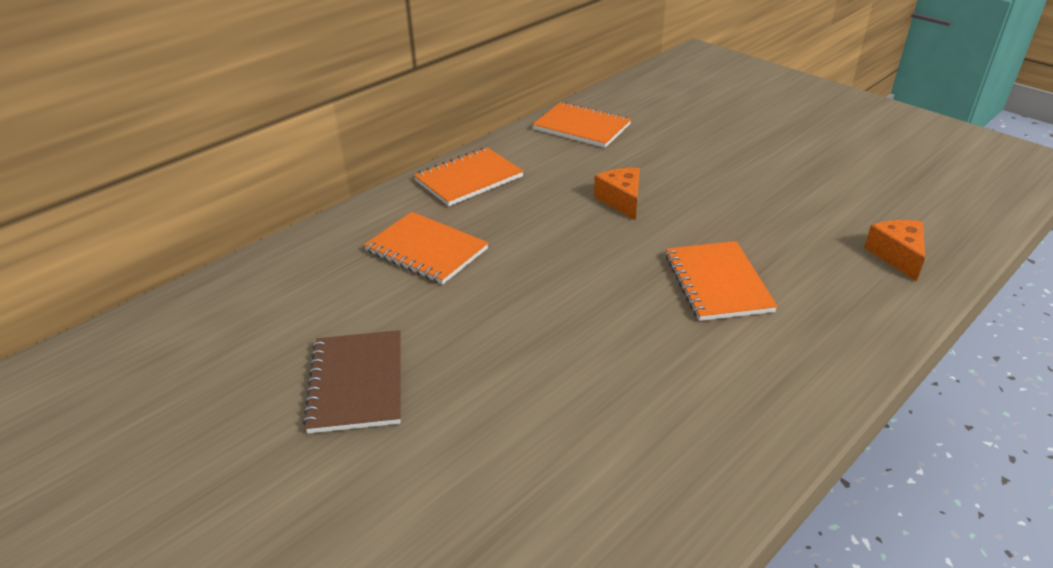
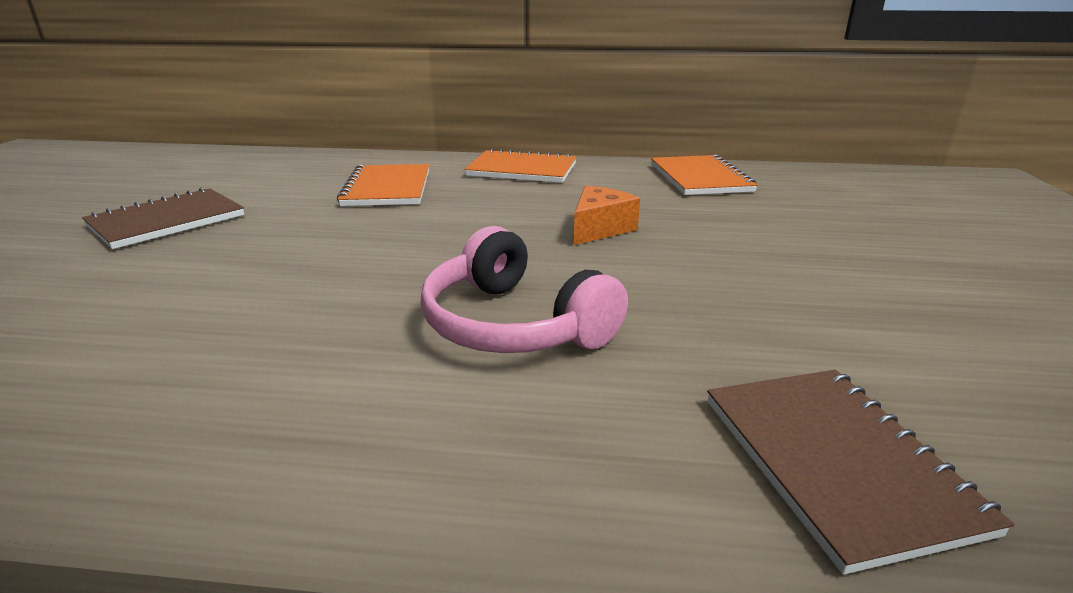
camera: 50 degrees right, 10 degrees down
orange notebook [665,241,778,321] -> pink headphones [421,226,628,353]
orange cheese [864,220,925,281] -> brown notebook [707,370,1014,575]

